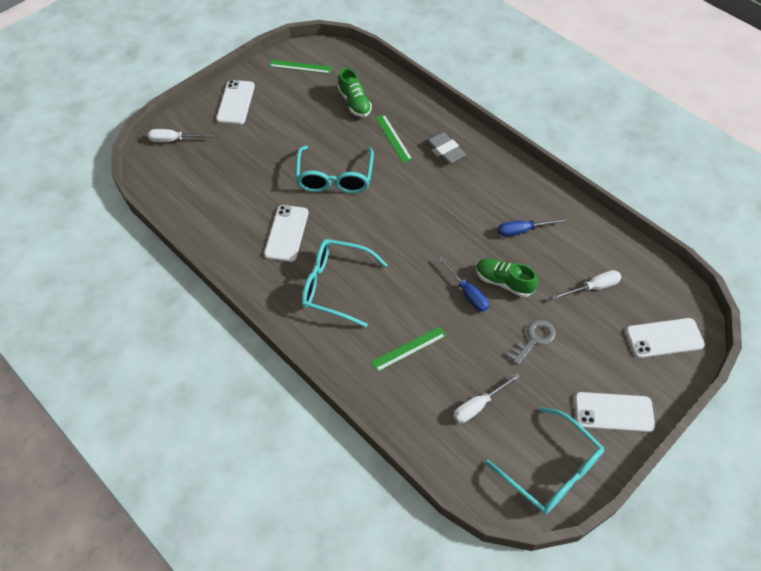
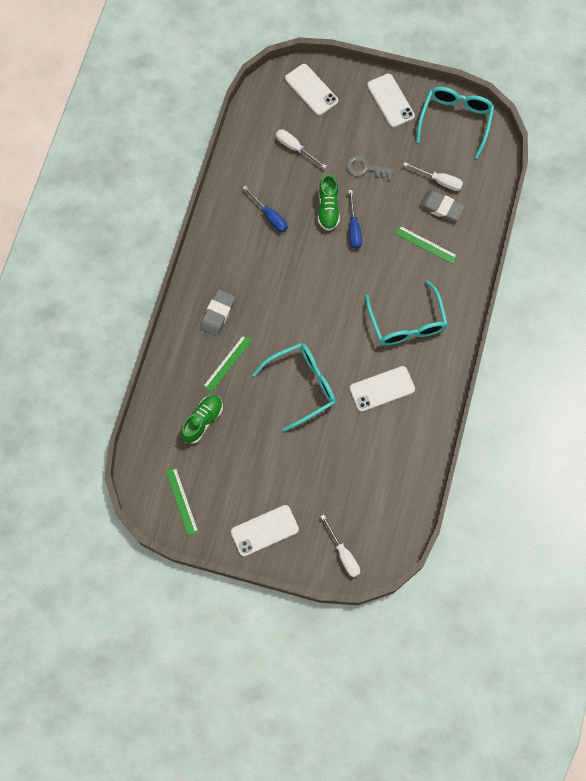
camera: 120 degrees left, 15 degrees up
blue screwdriver [438,256,489,312] -> blue screwdriver turned 150 degrees clockwise [349,190,362,249]
none -> grey eraser [419,191,465,222]

